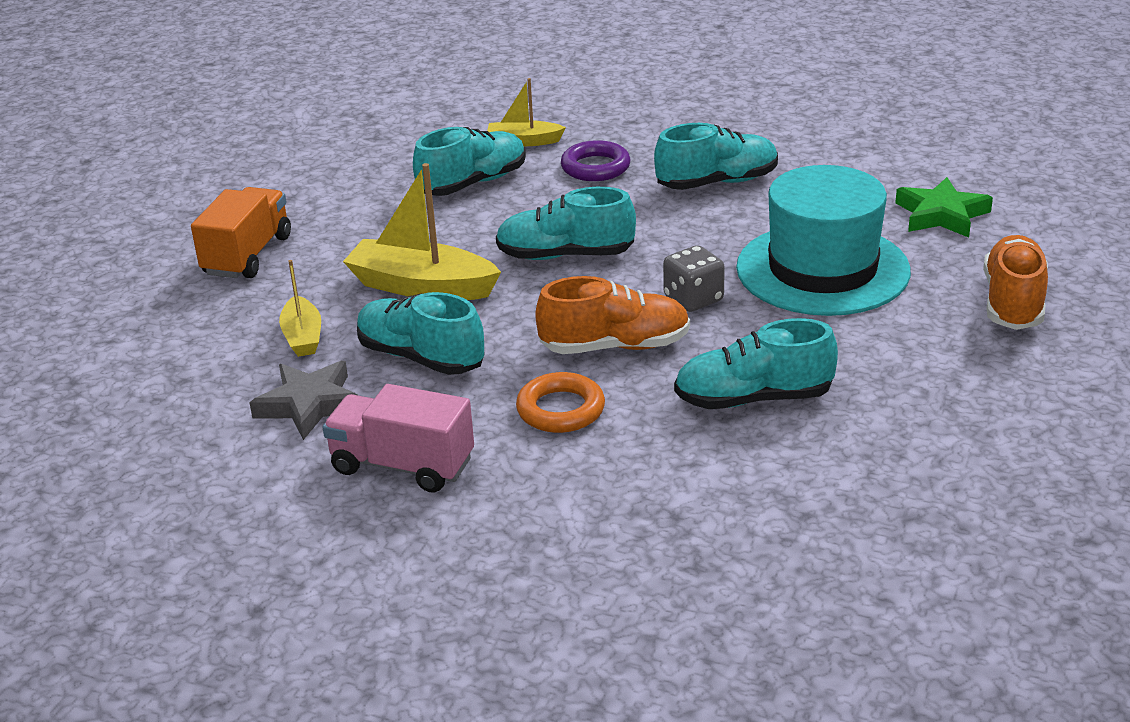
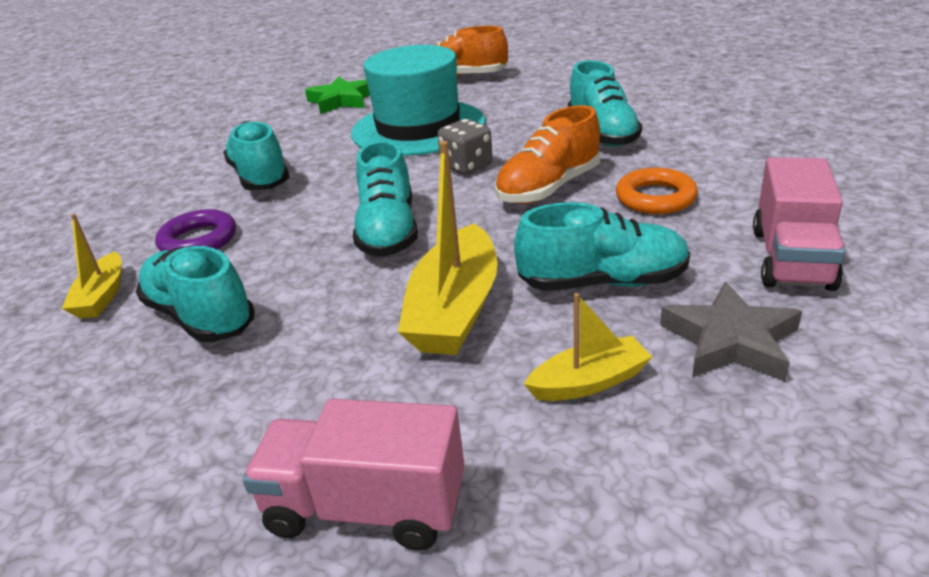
camera: 95 degrees left, 0 degrees up
orange truck [191,187,291,278] -> pink truck [242,399,465,551]
turquoise shoe [357,292,485,375] -> turquoise shoe turned 120 degrees counterclockwise [514,202,690,291]
orange shoe [535,276,690,354] -> orange shoe turned 120 degrees counterclockwise [495,105,600,204]

